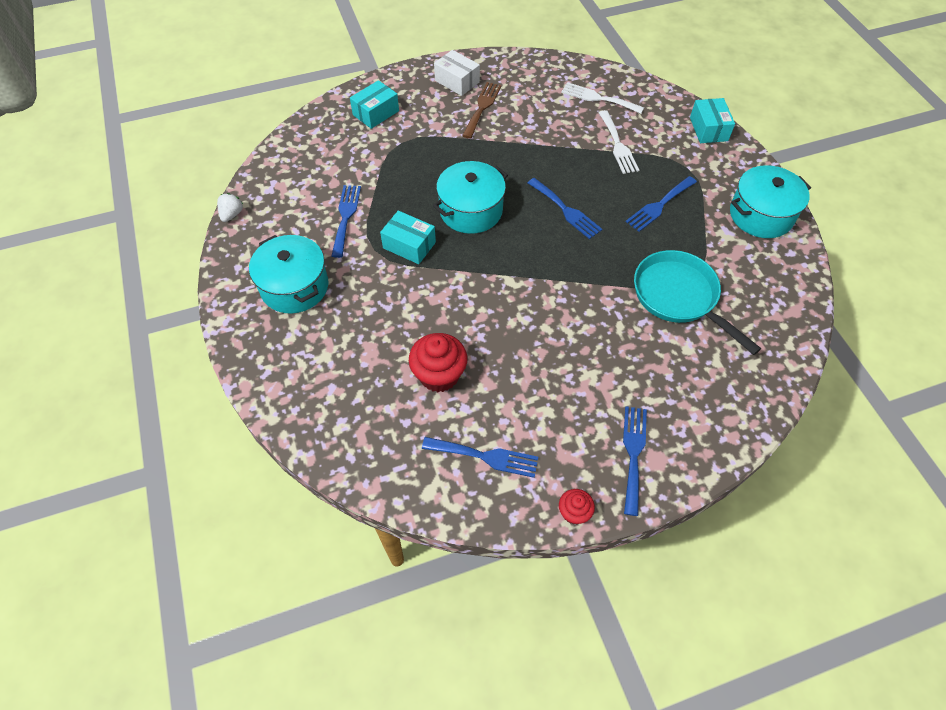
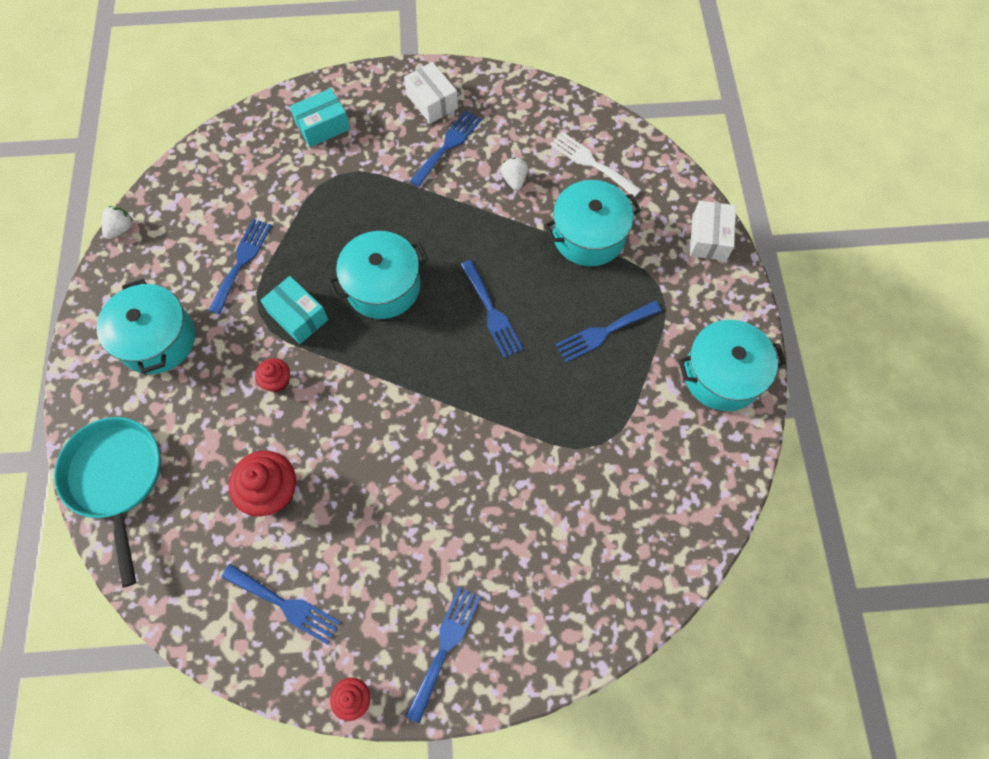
camera: 15 degrees right, 10 degrees up
brown fork [462,82,501,139] -> blue fork [410,110,482,187]
white fork [599,110,639,174] -> turquoise pot [544,180,641,266]
turquoise pan [634,250,761,355] -> turquoise pan moved to [54,417,161,587]
turquoise box [690,98,735,143] -> white box [690,201,736,261]
none -> red cupcake [255,358,290,392]
none -> white strawberry [500,158,528,191]

